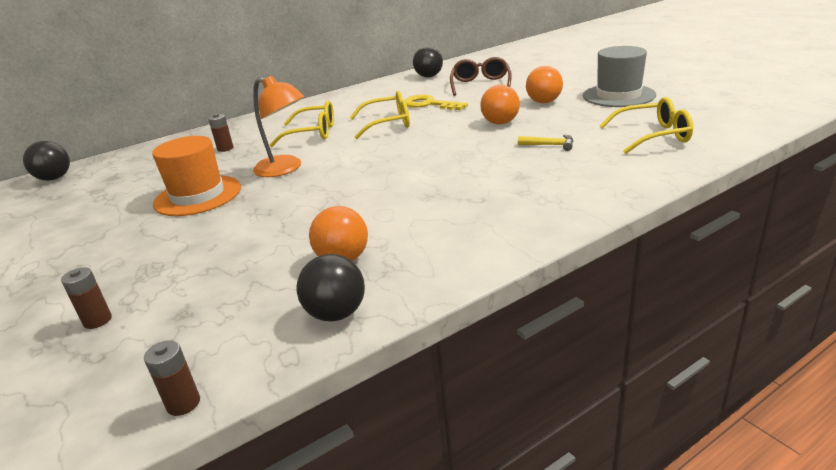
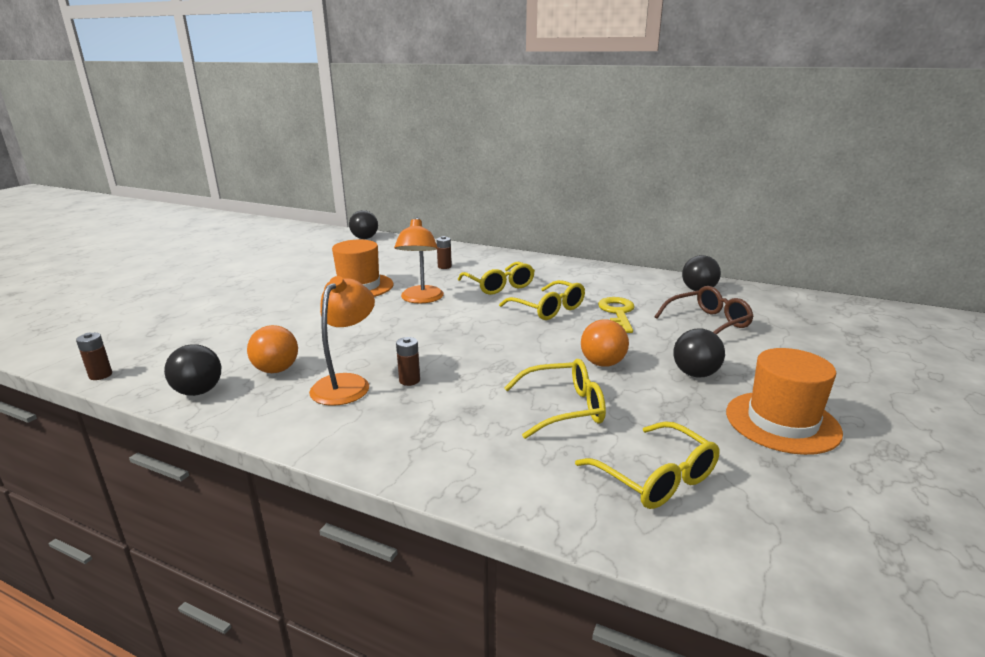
camera: 55 degrees right, 5 degrees down
brown battery [61,267,112,329] -> brown battery moved to [396,337,420,386]
yellow hammer [518,134,573,151] -> yellow glasses [504,359,606,439]
orange ball [526,66,563,103] -> black ball [673,328,725,378]
grey hat [583,46,656,107] -> orange hat [726,348,843,455]
none -> orange lamp [309,276,375,406]

